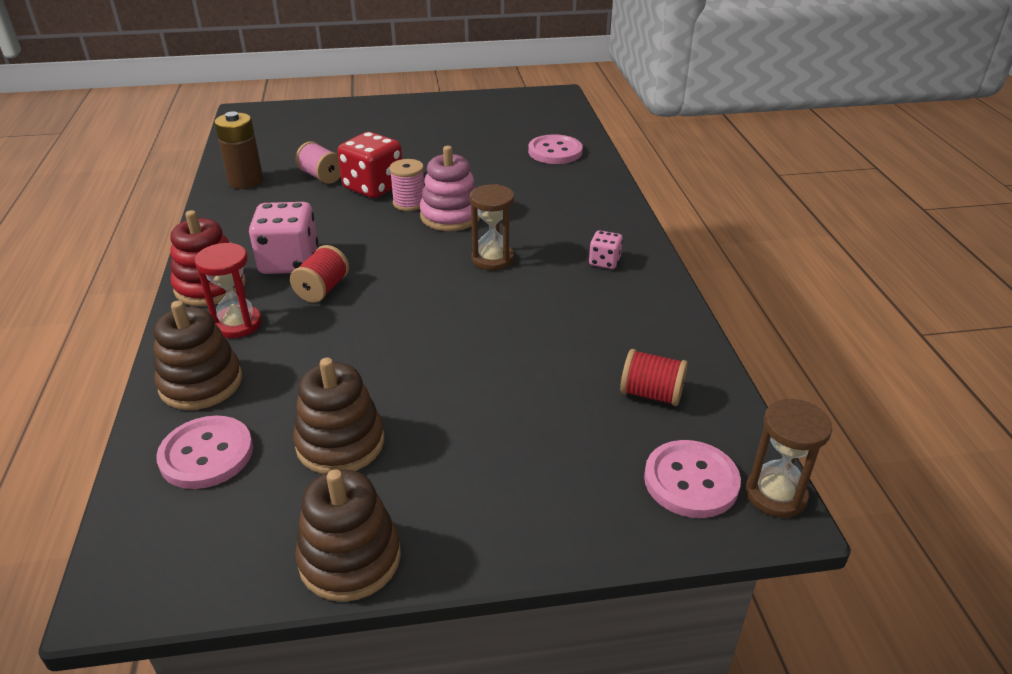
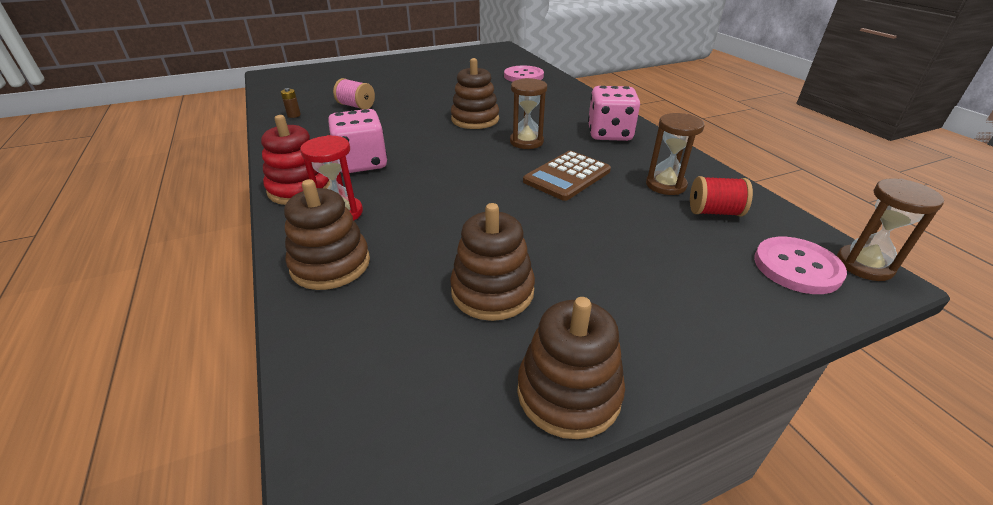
camera: 15 degrees left, 0 degrees up
pink button [156,416,253,489] -> none
brown battery [214,111,263,189] -> brown battery [281,88,301,118], size x0.45
red spool [290,245,349,303] -> none
red dice [337,132,402,198] -> none
pink spool [390,159,424,211] -> none
pink stacking toy [420,146,480,231] -> brown stacking toy [451,58,499,129]
pink dice [589,230,623,269] -> pink dice [588,86,640,141], size x1.96
none -> brown calculator [523,151,611,201]
none -> brown hourglass [646,113,705,195]

